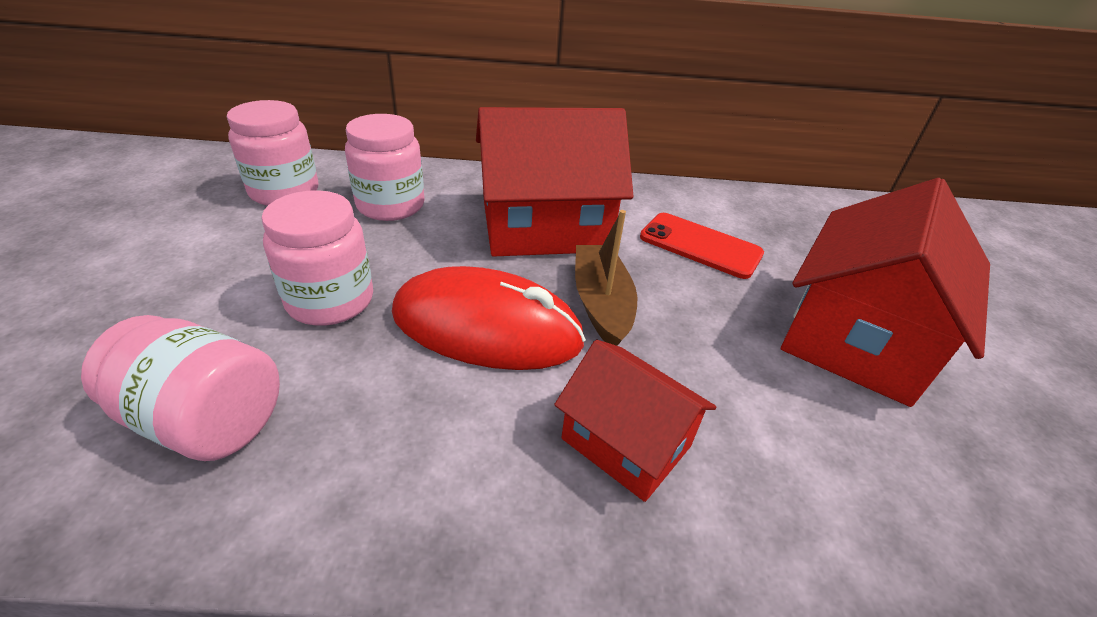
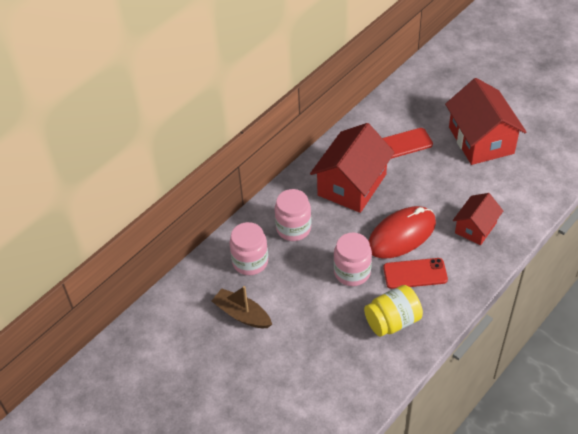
camera: 45 degrees left, 10 degrees up
pink jar [81,315,280,461] -> yellow jar [364,285,423,337]
red house [554,340,716,502] -> red house turned 45 degrees counterclockwise [453,193,503,245]
brown boat [575,210,637,346] -> brown boat moved to [212,286,272,328]
none -> red phone [383,258,448,289]

